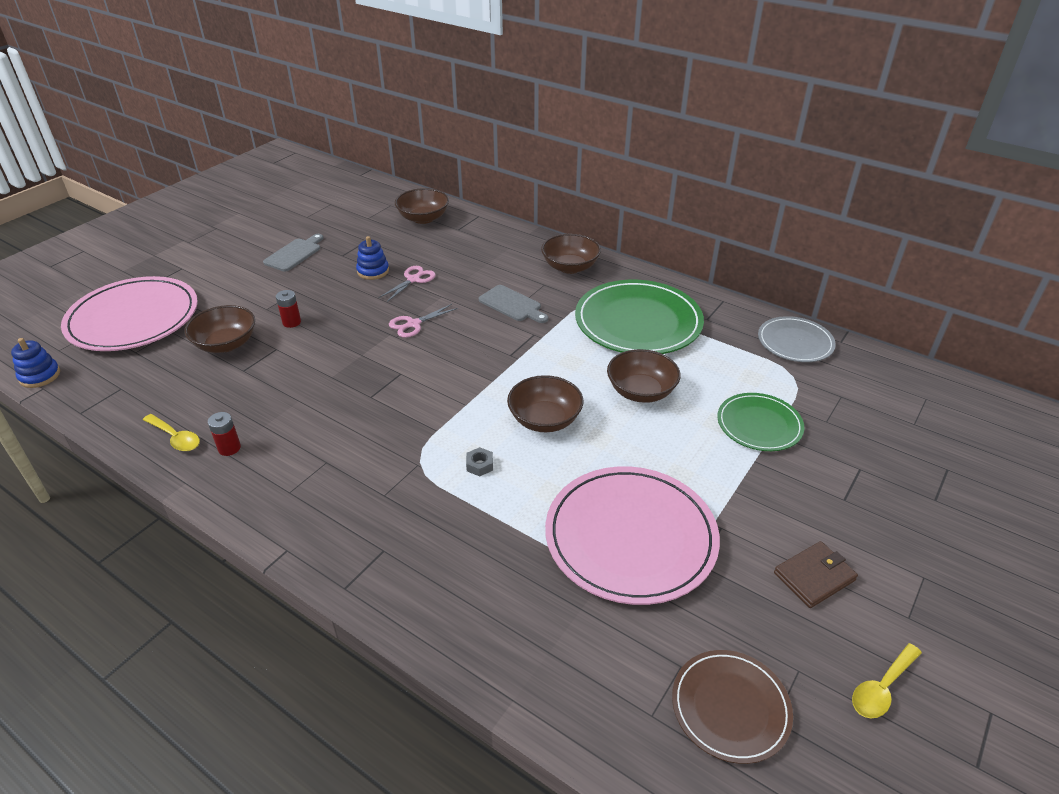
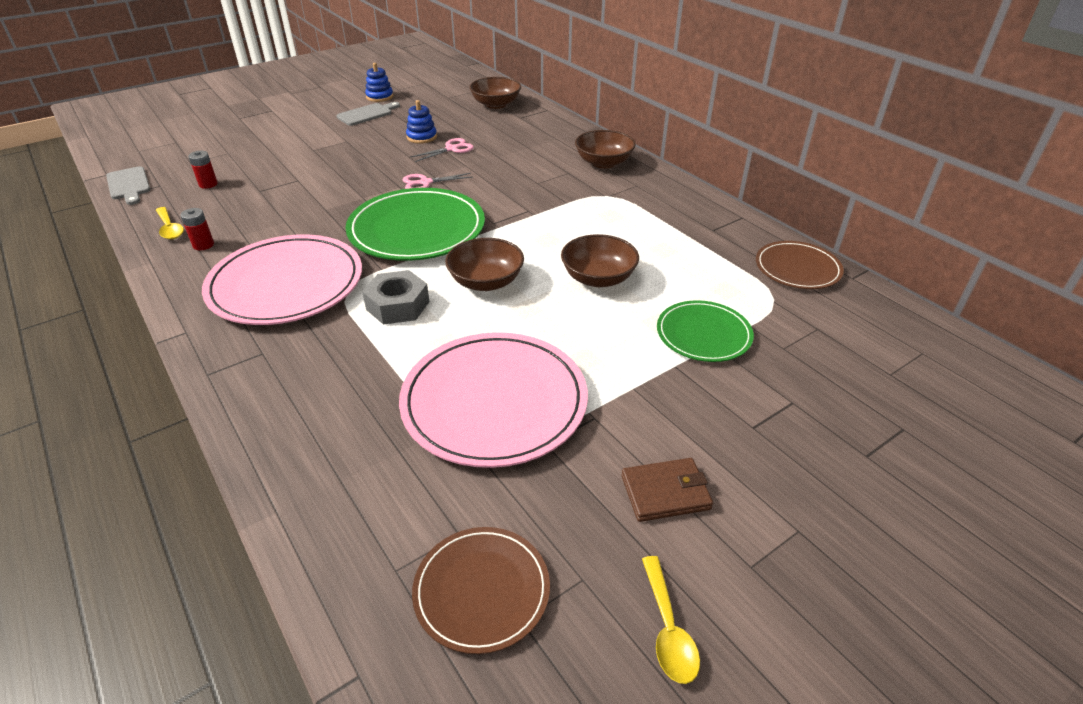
camera: 20 degrees right, 0 degrees up
blue stacking toy [11,338,60,388] -> blue stacking toy moved to [365,63,393,102]
pink plate [61,276,198,351] -> pink plate moved to [202,234,362,325]
brown bowl [185,305,255,353] -> none
red battery [276,290,301,328] -> red battery moved to [188,151,218,189]
grey nut [466,447,493,476] -> grey nut [362,270,429,325], size x2.07
grey cutting board [479,285,548,323] -> grey cutting board moved to [106,166,151,205]
green plate [575,280,704,354] -> green plate moved to [345,188,485,261]
grey plate [758,316,836,362] -> brown plate [756,241,844,289]
yellow spoon [852,643,922,718] -> yellow spoon turned 75 degrees counterclockwise [642,556,700,684]

